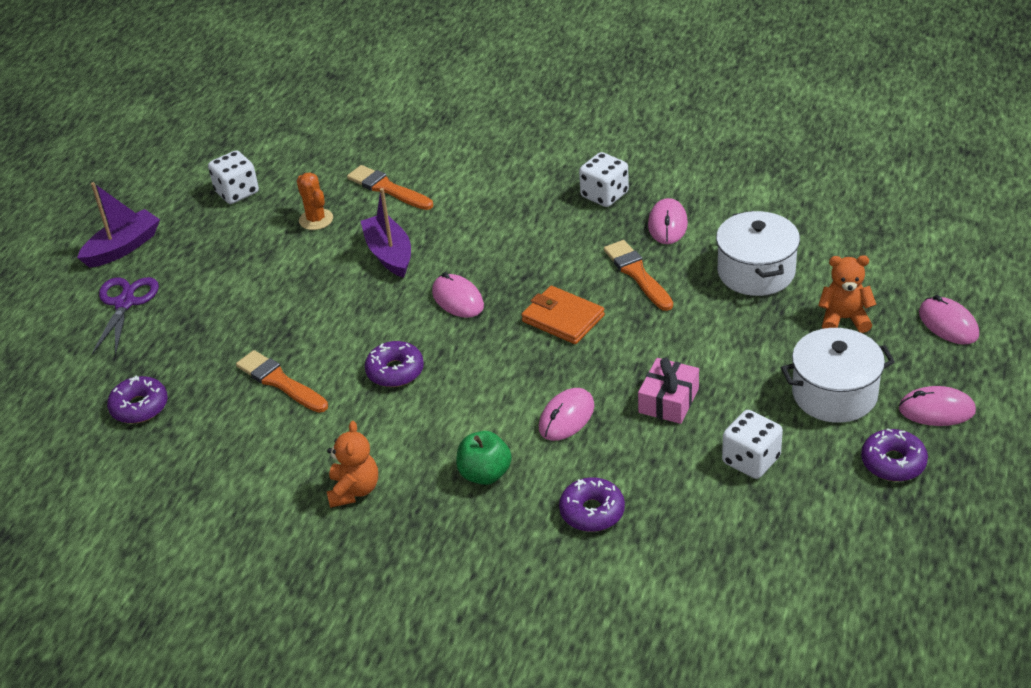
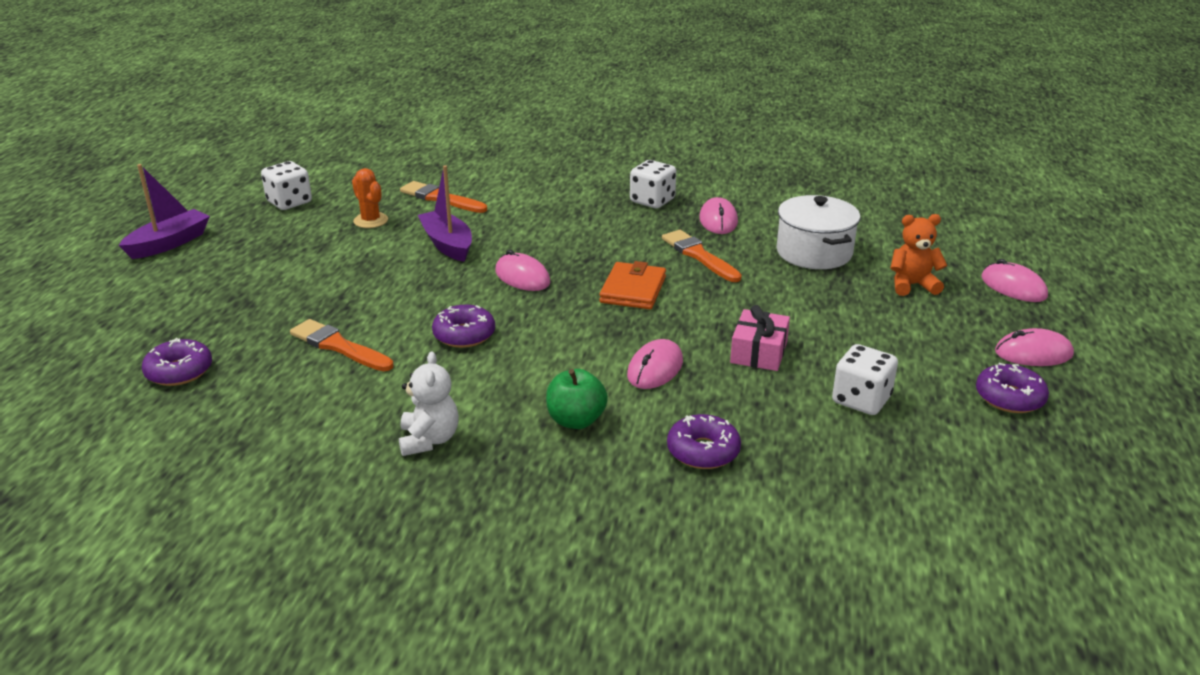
camera: 10 degrees left, 10 degrees down
purple scissors [92,277,159,356] -> none
orange teddy bear [327,421,378,508] -> white teddy bear [399,351,459,456]
orange wallet [521,286,605,344] -> orange wallet turned 75 degrees clockwise [599,261,666,309]
white pot [781,328,895,423] -> none

